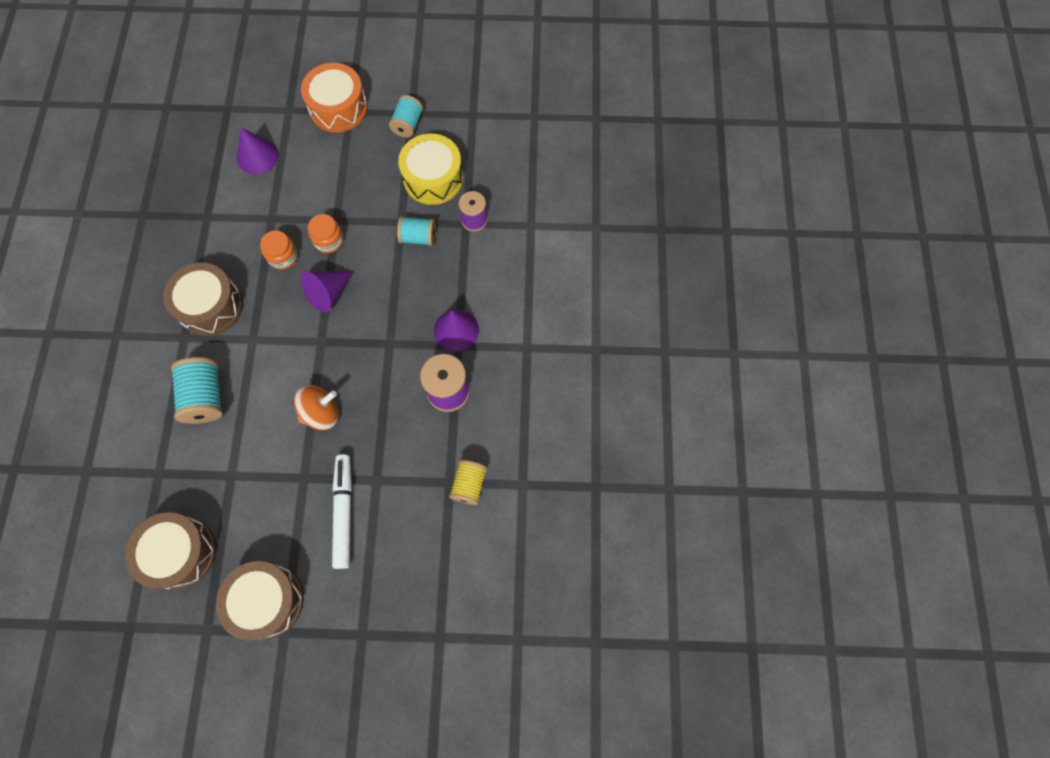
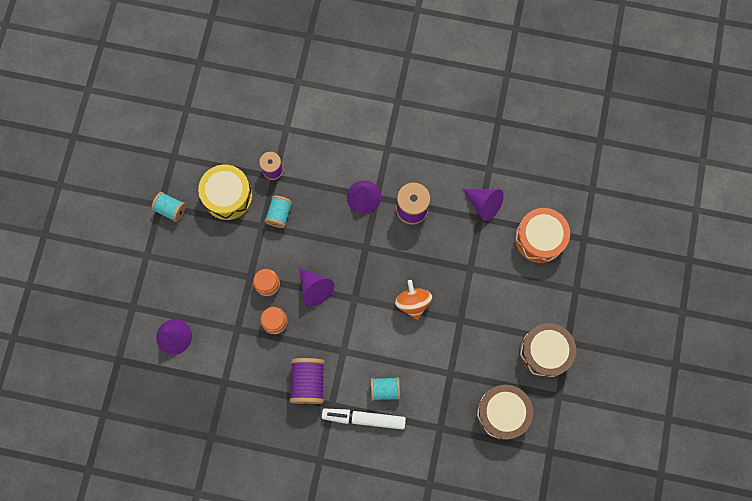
camera: 80 degrees left, 5 degrees up
brown drum [163,263,243,336] -> purple spool [289,358,325,404]
turquoise spool [171,357,223,424] -> turquoise spool [371,377,400,401], size x0.67
orange drum [301,63,368,133] -> orange drum moved to [515,208,570,263]
white marker [332,454,352,569] -> white marker moved to [322,408,406,430]
yellow spool [449,460,487,505] -> purple cone [463,189,504,221]

